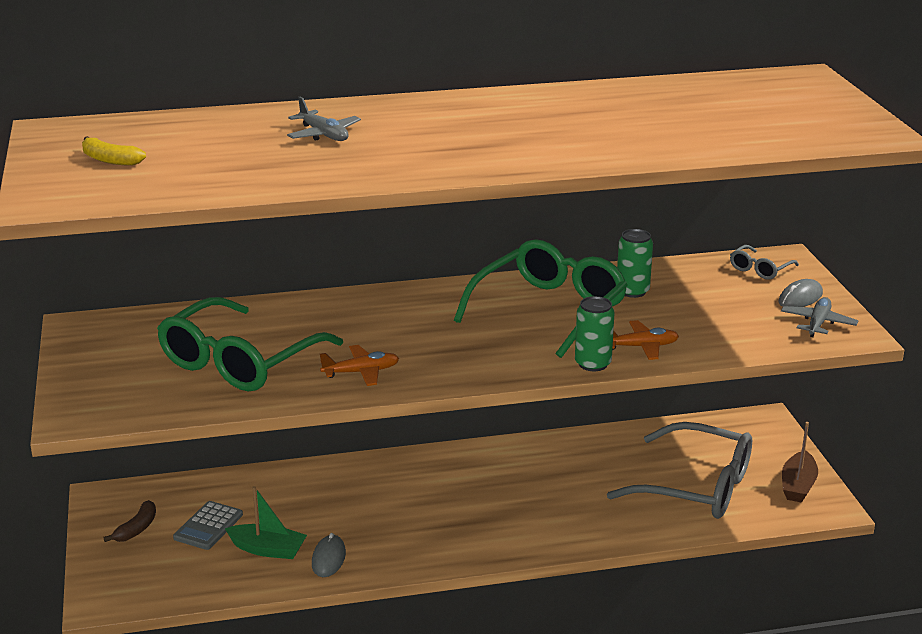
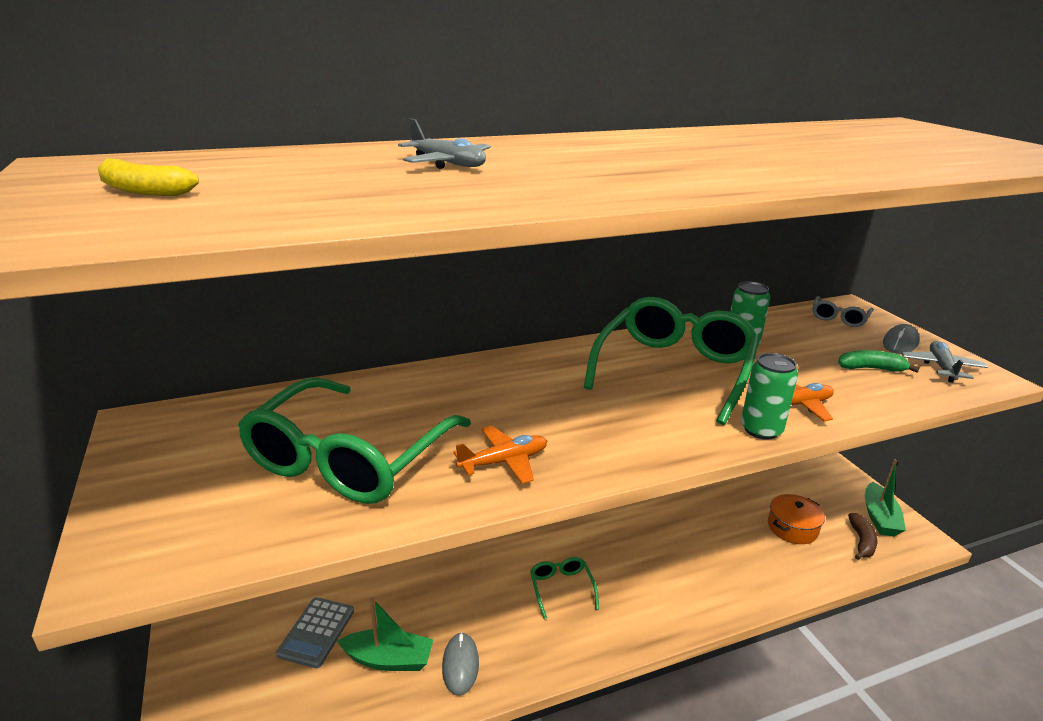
camera: 10 degrees left, 0 degrees up
brown banana [103,500,156,542] -> brown banana moved to [848,513,877,560]
grey glasses [607,422,752,519] -> orange pot [768,494,825,544]
brown boat [782,422,818,503] -> green boat [865,460,906,536]
none -> green glasses [530,557,599,619]
none -> green banana [838,350,920,372]

